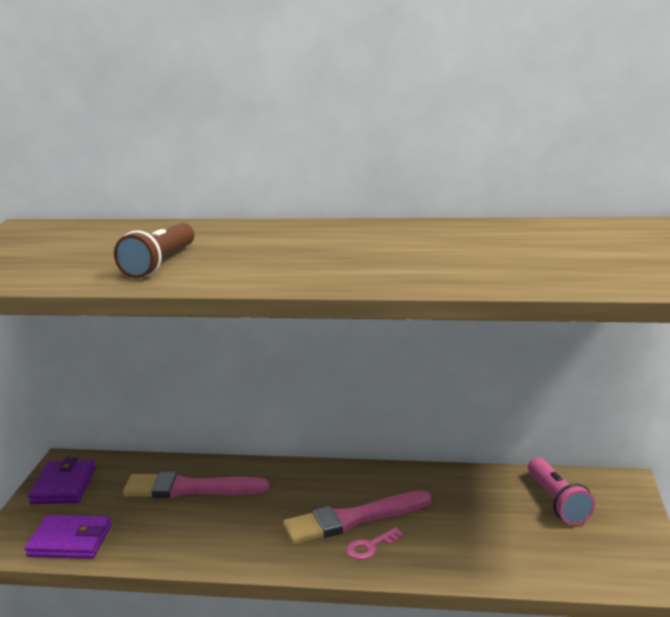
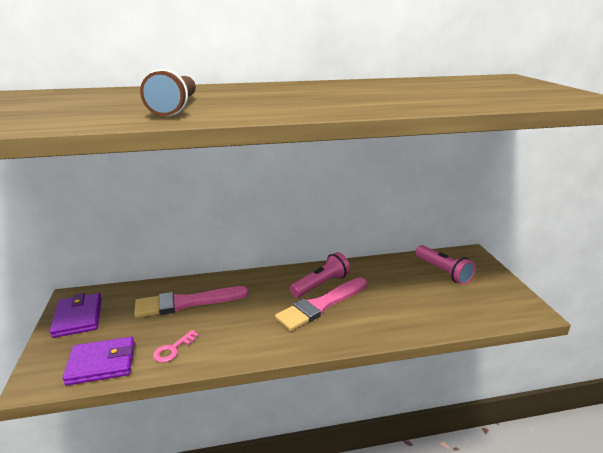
camera: 20 degrees left, 5 degrees up
pink key [346,527,404,560] -> pink key moved to [153,330,199,363]
none -> pink flashlight [290,252,350,298]

